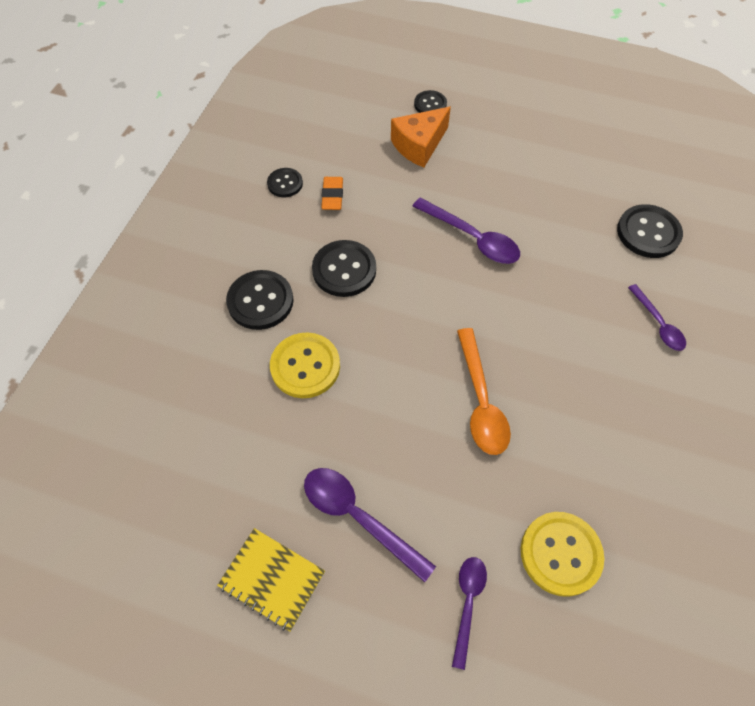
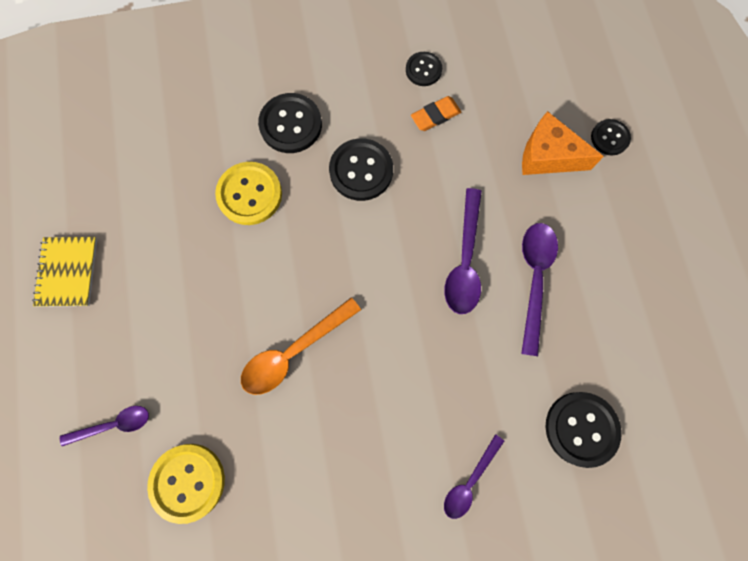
camera: 60 degrees right, 15 degrees up
purple spoon [304,468,436,582] -> purple spoon moved to [521,223,558,356]

